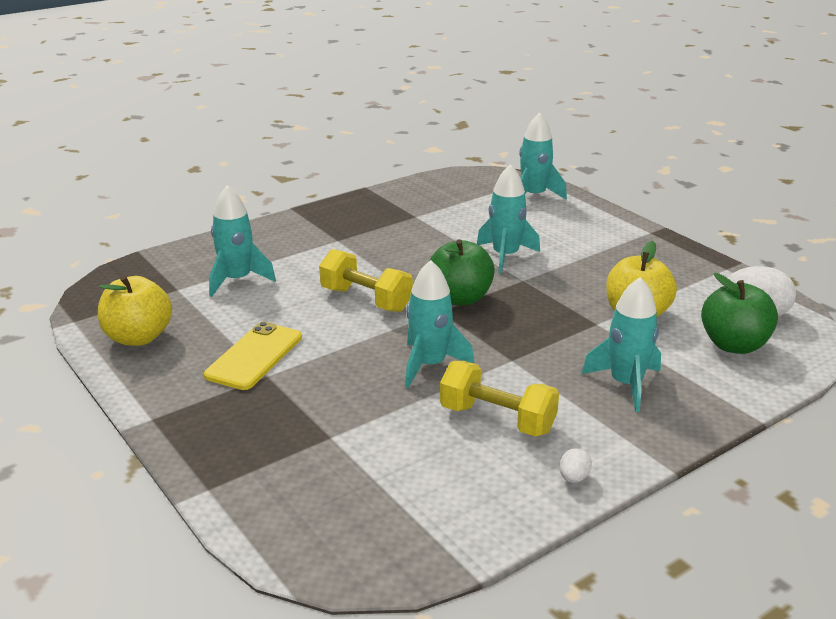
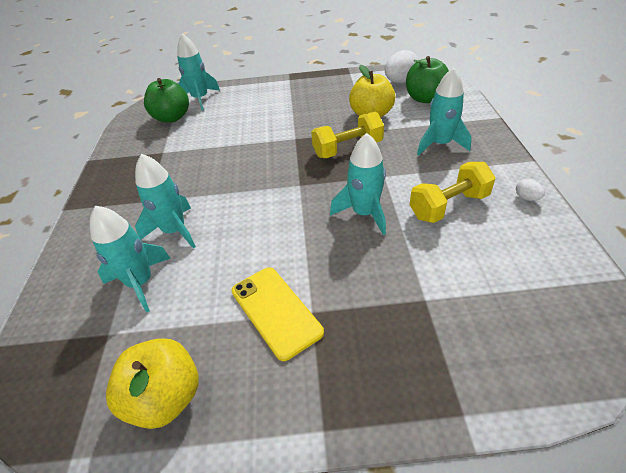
camera: 55 degrees left, 15 degrees up
yellow dumbbell [319,249,413,312] -> yellow dumbbell moved to [311,112,384,158]
green apple [430,239,495,305] -> green apple moved to [144,78,189,123]
turquoise rocket [477,164,540,274] -> turquoise rocket moved to [135,154,196,248]

